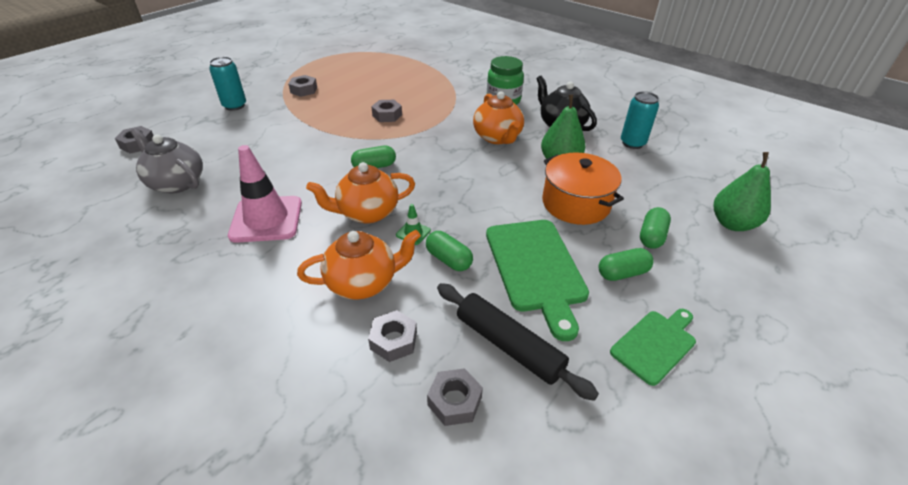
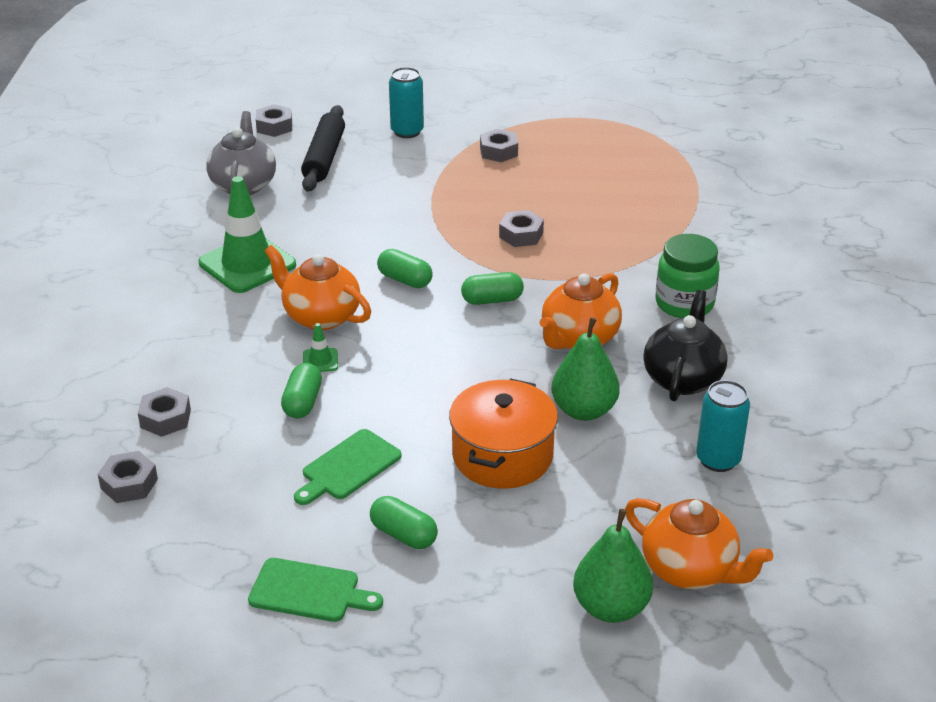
camera: 55 degrees right, 5 degrees down
pink traffic cone [228,145,302,243] -> green traffic cone [199,176,296,293]
orange teapot [297,230,421,300] -> orange teapot moved to [625,498,773,589]
black rolling pin [437,283,599,401] -> black rolling pin moved to [301,105,345,192]
green cutting board [486,220,589,341] -> green cutting board [294,429,402,505], size x0.60
green capsule [640,207,671,249] -> green capsule moved to [461,272,524,305]

